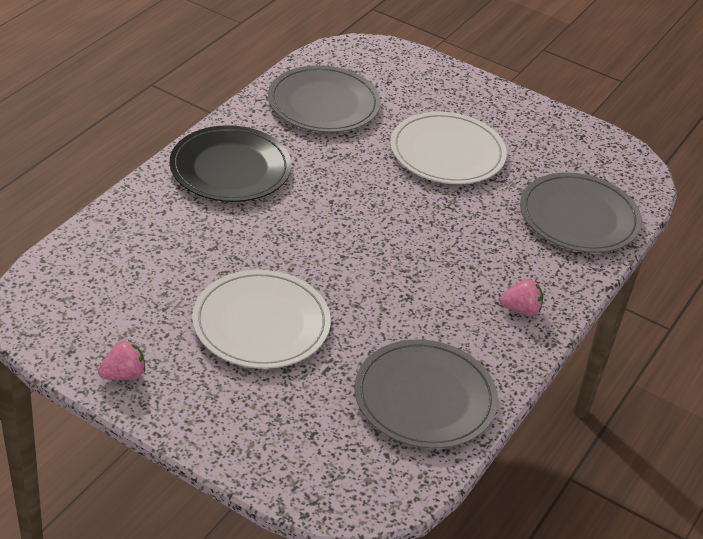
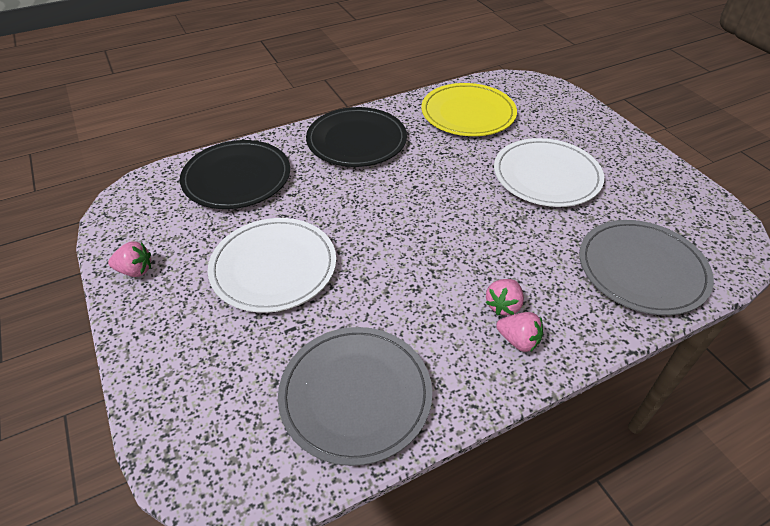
camera: 35 degrees right, 5 degrees up
grey plate [268,65,381,133] -> yellow plate [421,83,517,136]
none -> black plate [180,140,290,209]
none -> pink strawberry [485,279,524,316]

